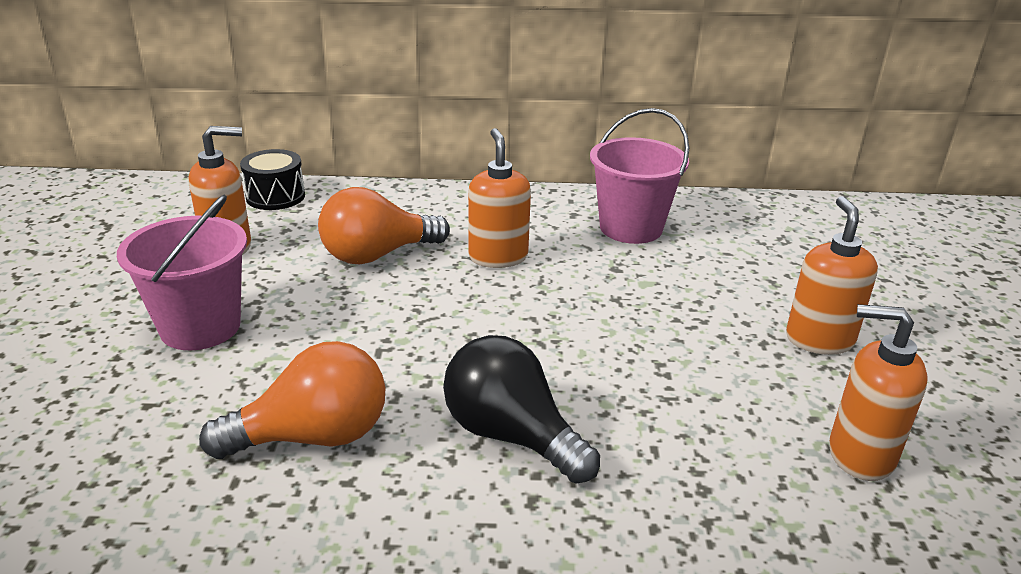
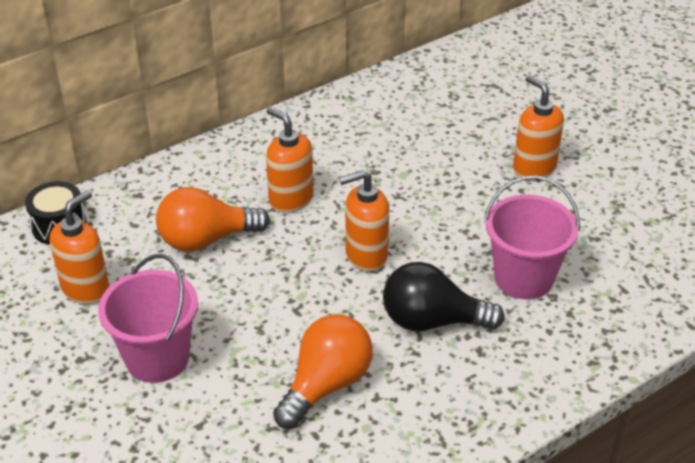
camera: 35 degrees left, 10 degrees up
orange light bulb [318,187,450,264] -> orange light bulb turned 45 degrees clockwise [156,187,270,252]
pink bucket [590,108,689,244] -> pink bucket moved to [484,176,580,299]
orange soap dispenser [829,304,928,481] -> orange soap dispenser moved to [339,170,389,271]

